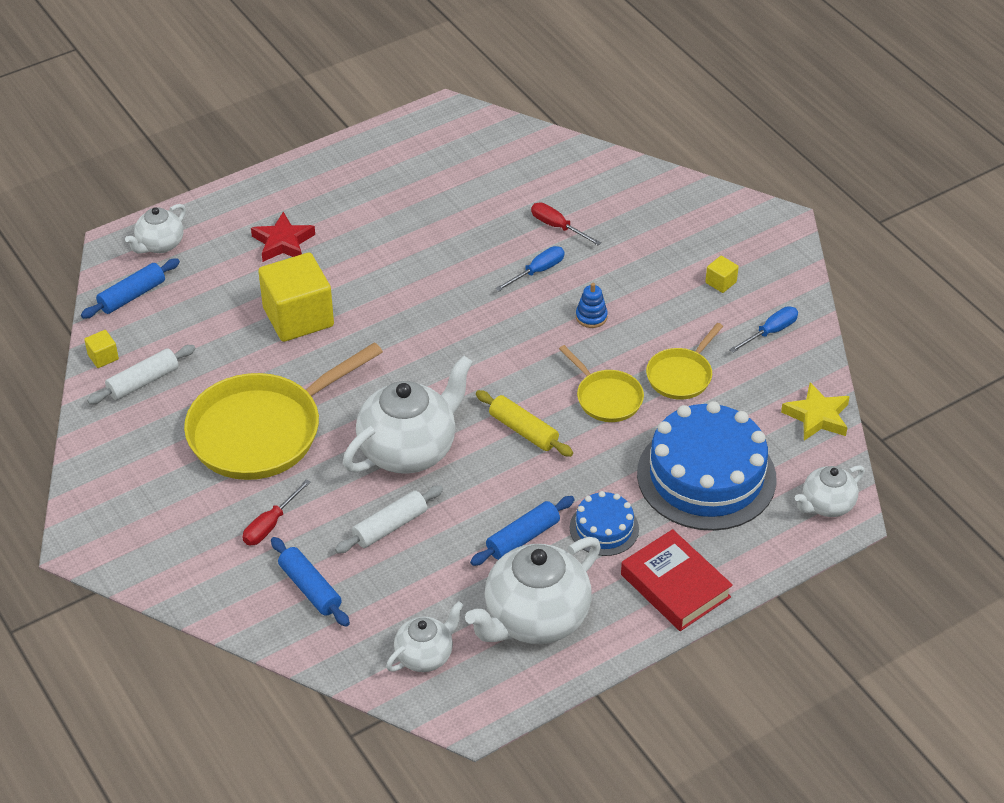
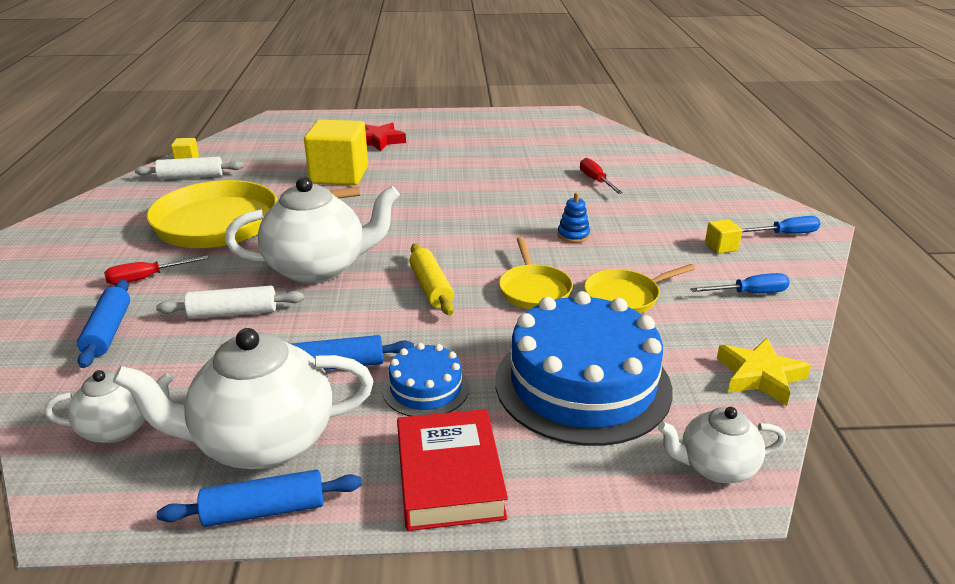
camera: 30 degrees right, 15 degrees down
blue rolling pin [81,258,180,319] -> blue rolling pin moved to [157,470,362,527]
white teapot [125,204,186,254] -> none
blue screwdriver [495,246,565,291] -> blue screwdriver moved to [742,216,821,234]

